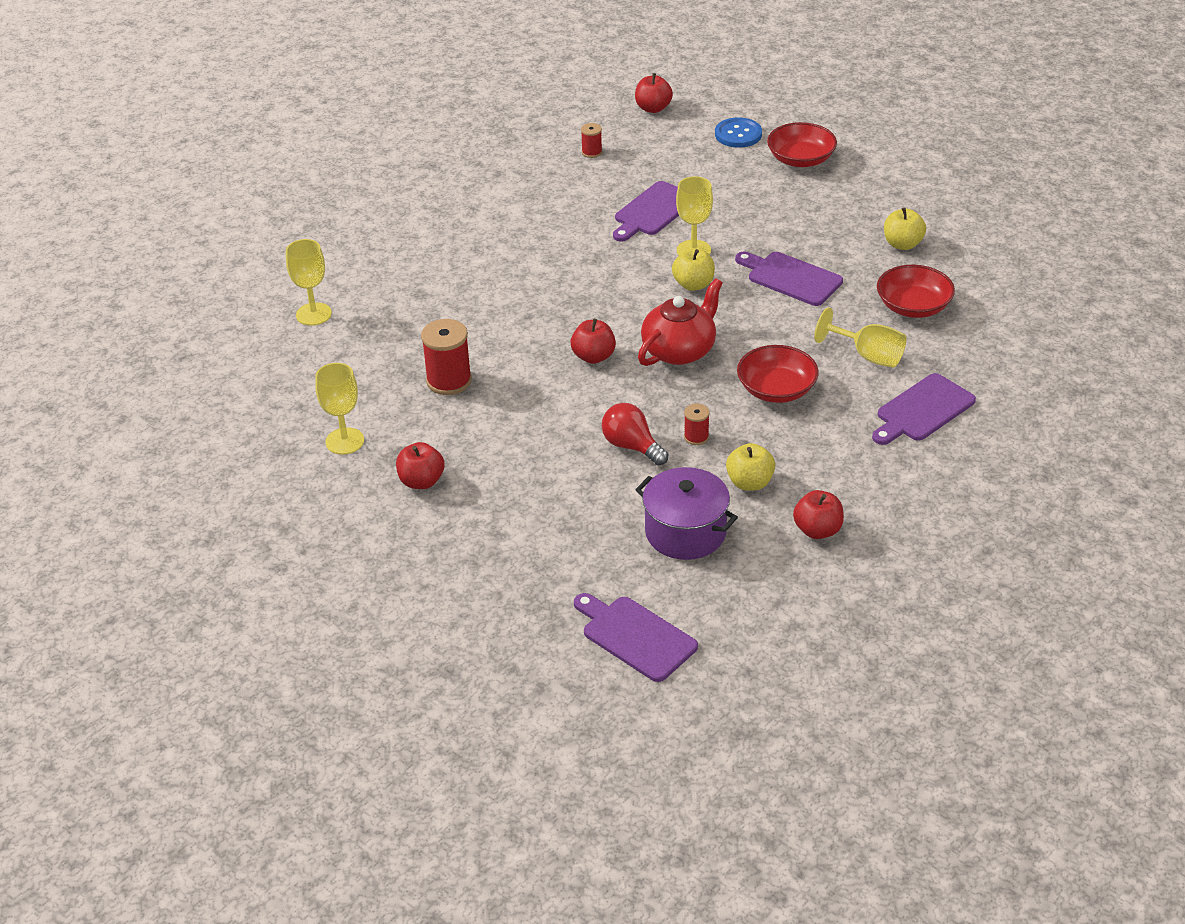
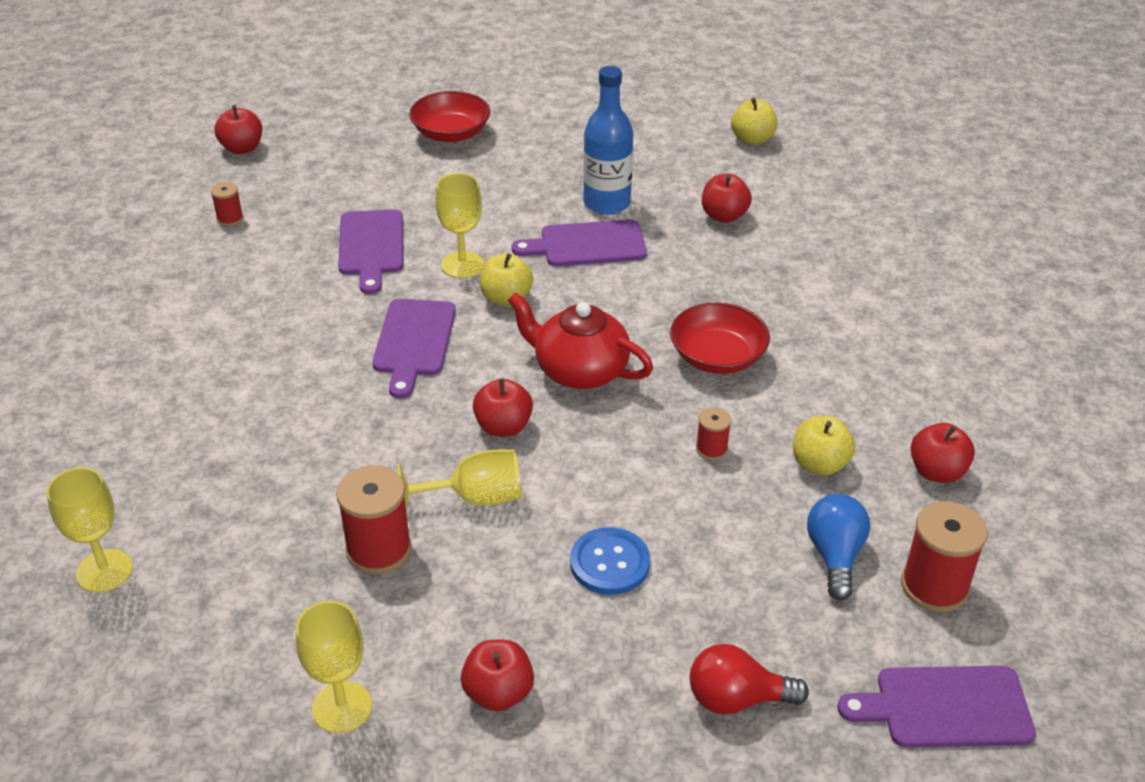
camera: 45 degrees left, 0 degrees up
red light bulb [602,403,668,466] -> red light bulb moved to [690,644,809,714]
purple pot [635,467,738,560] -> blue light bulb [807,494,870,600]
red teapot [638,278,723,366] -> red teapot turned 60 degrees counterclockwise [508,292,653,389]
blue button [715,118,762,148] -> blue button moved to [570,527,650,595]
yellow goblet [814,307,906,368] -> yellow goblet moved to [397,449,521,514]
purple cutting board [872,373,976,445] -> purple cutting board moved to [372,299,456,398]
red bowl [877,265,955,318] -> red apple [702,174,752,223]
yellow apple [884,207,926,250] -> yellow apple moved to [731,98,778,145]
none -> blue bottle [583,66,633,215]
none -> red spool [901,501,988,612]

